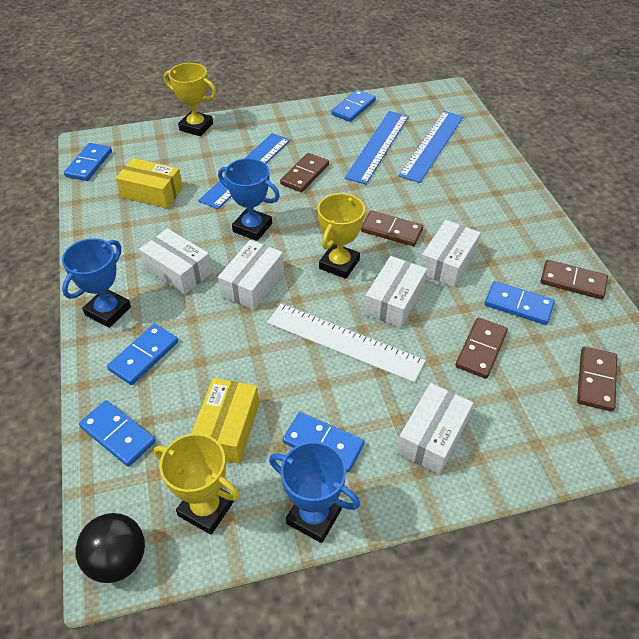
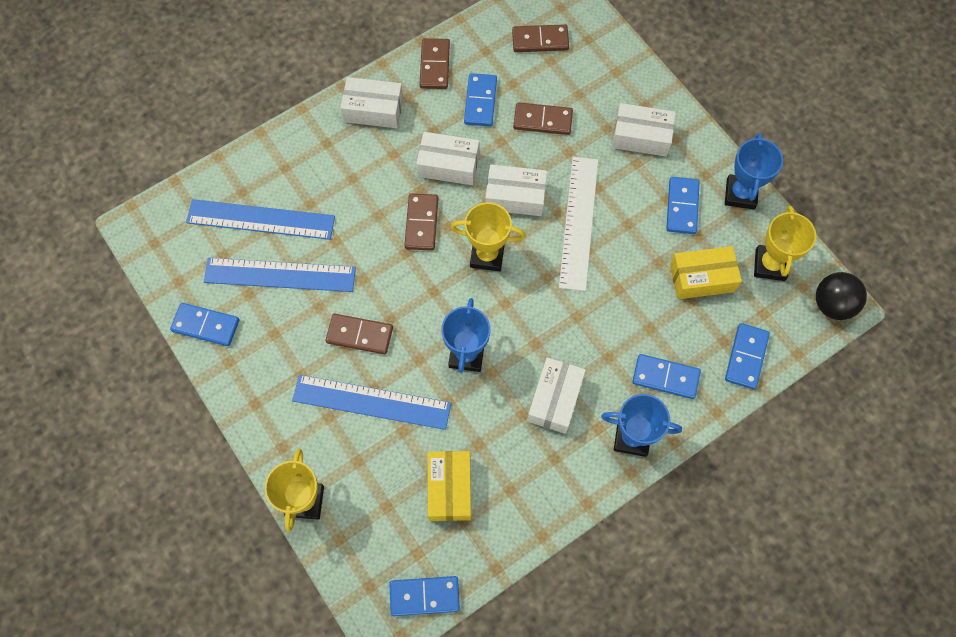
camera: 110 degrees left, 20 degrees up
white box [218,240,284,310] -> white box moved to [340,77,403,128]

